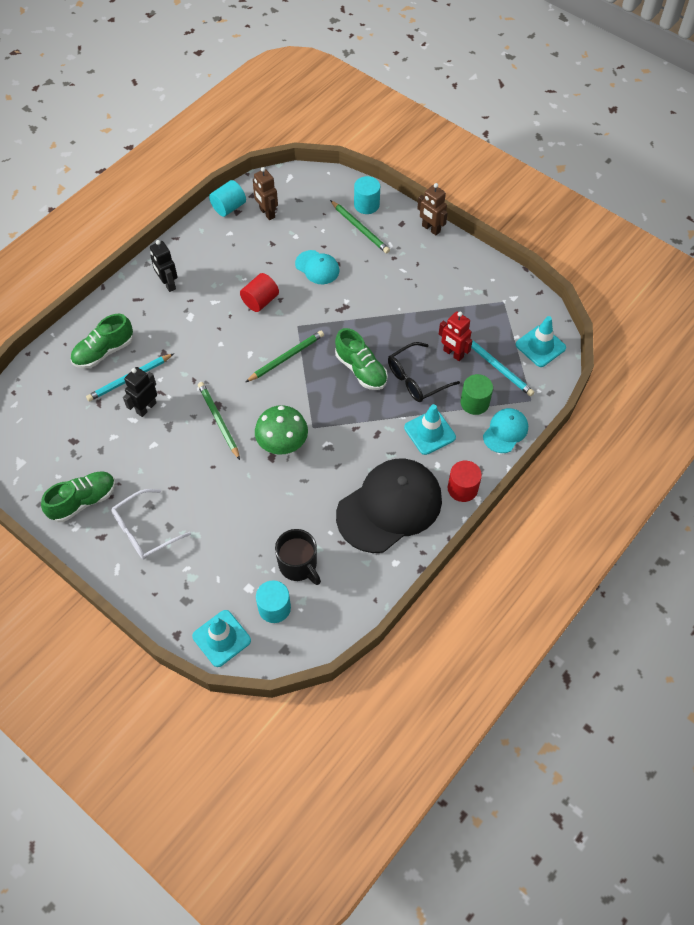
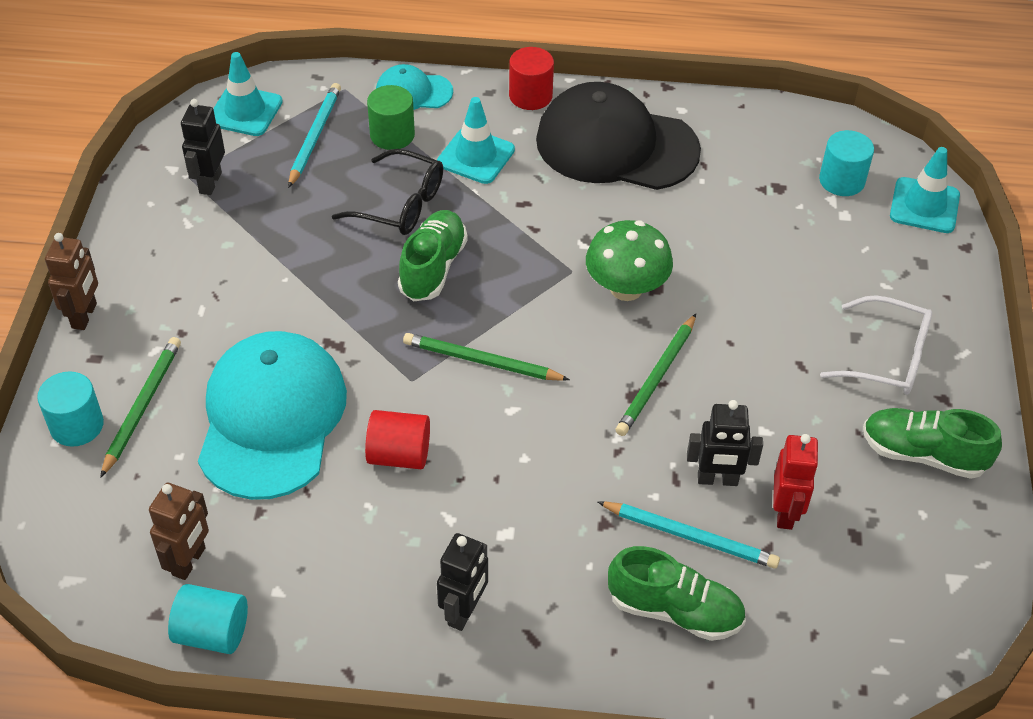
camera: 125 degrees left, 10 degrees down
black mug [275,529,321,585] -> none
turquoise cap [295,250,339,284] -> turquoise cap [198,331,347,500], size x2.07
red robot [439,311,473,361] -> red robot moved to [773,434,819,530]
none -> black robot [181,99,225,195]

